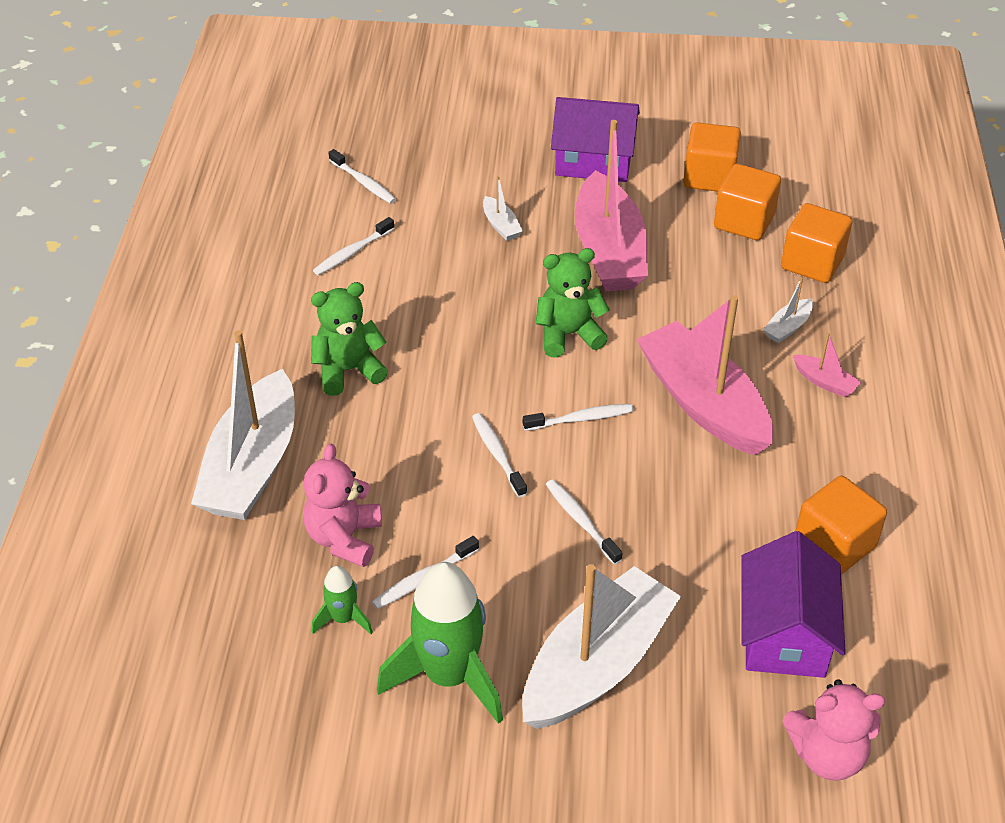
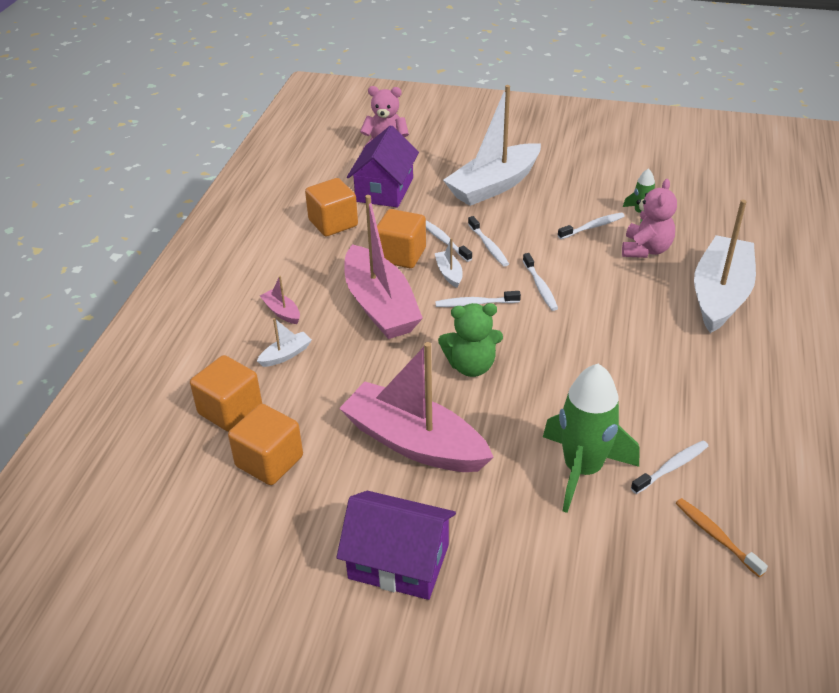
camera: 170 degrees left, 5 degrees down
green teddy bear [311,282,388,396] -> none
white toothbrush [328,149,396,204] -> white toothbrush moved to [426,221,472,262]
green rocket [377,562,503,724] -> green rocket moved to [543,364,639,513]
white boat [483,176,523,241] -> white boat moved to [435,238,463,288]
pink boat [575,120,648,291] -> pink boat turned 60 degrees counterclockwise [339,342,494,472]
orange cube [683,122,741,192] -> orange cube moved to [377,209,426,268]
none -> orange toothbrush [676,498,768,577]

